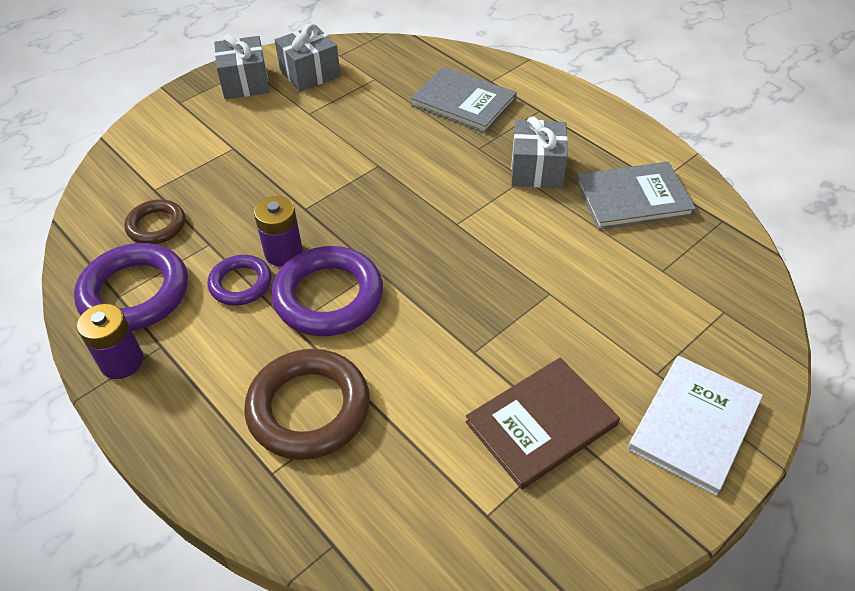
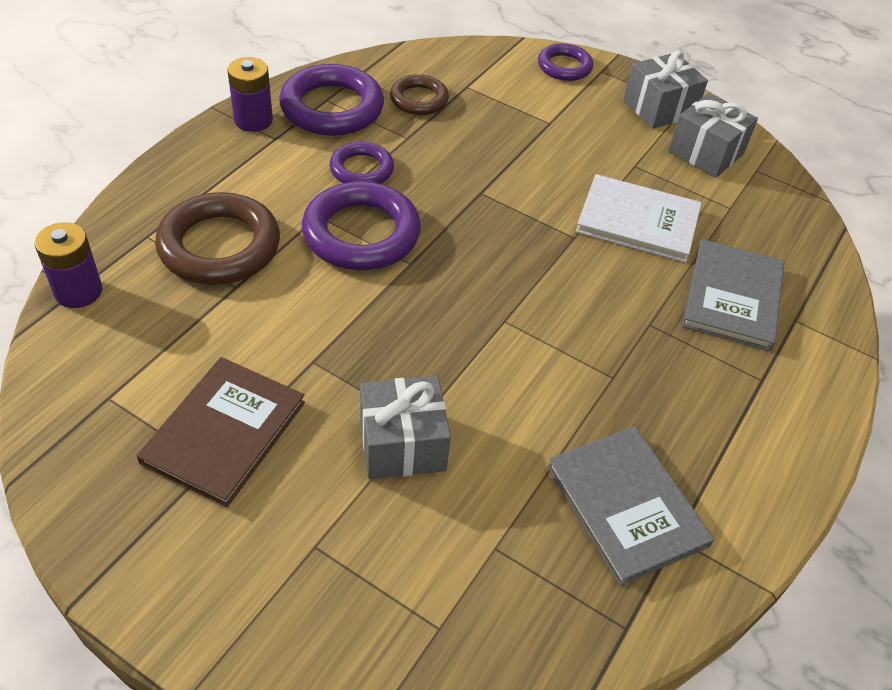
camera: 70 degrees right, 0 degrees up
purple battery [254,196,303,266] -> purple battery moved to [34,222,103,308]
brown book [466,357,620,489] -> brown book turned 75 degrees clockwise [137,357,305,507]
grey gift [511,117,568,188] -> grey gift moved to [360,376,451,479]
white book [628,356,763,496] -> white book moved to [576,174,702,262]
none -> purple ring [538,43,593,81]

